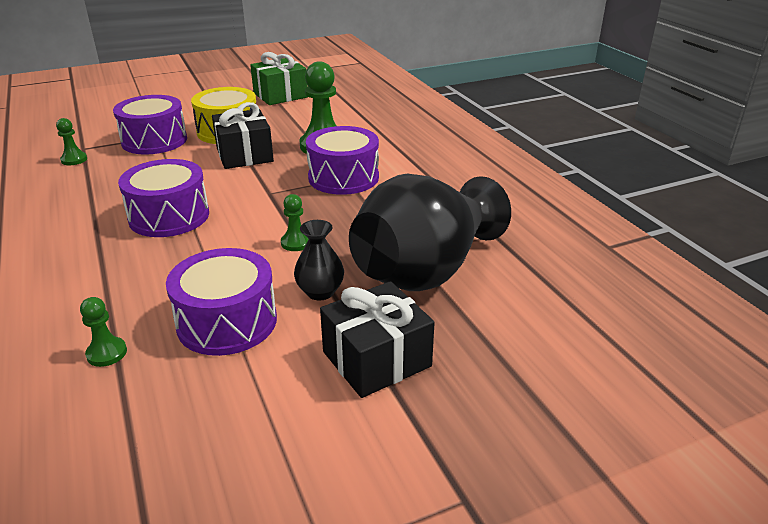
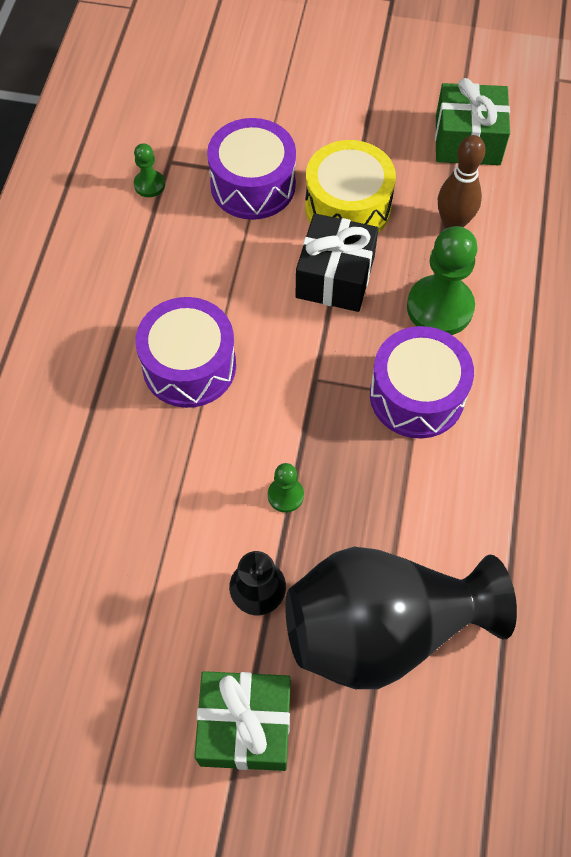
camera: 35 degrees right, 30 degrees up
green pawn [80,297,127,367] -> none
purple drum [166,248,277,356] -> none
black gift [320,281,435,398] -> green gift [194,671,291,771]
none -> brown bowling pin [438,135,485,229]

